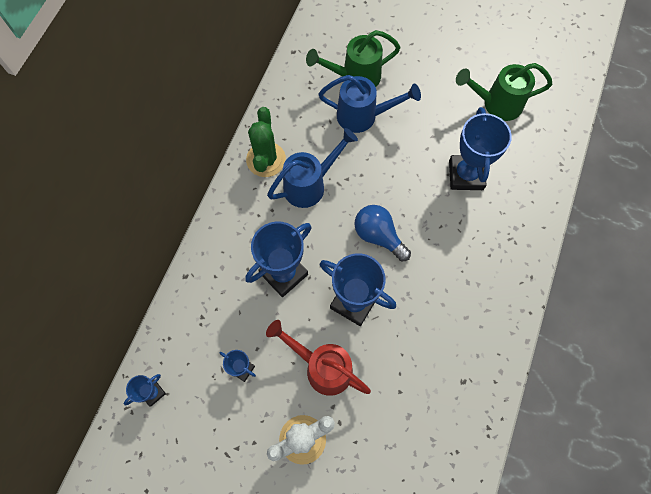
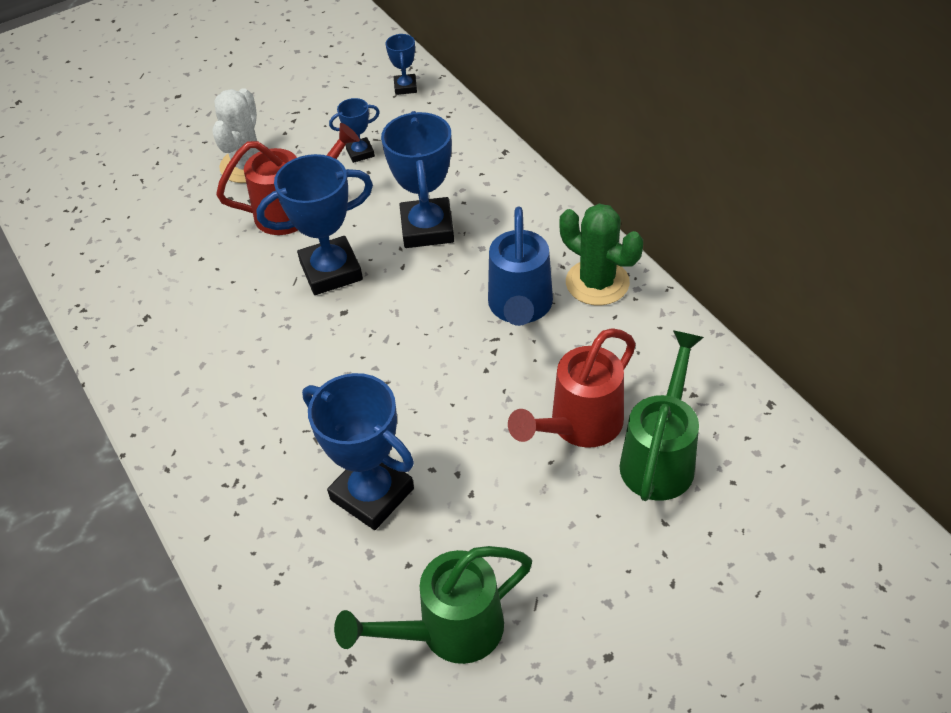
camera: 130 degrees right, 20 degrees down
blue watering can [318,75,421,133] -> red watering can [508,328,636,448]
blue light bulb [354,205,411,261] -> none
green watering can [456,63,552,121] -> green watering can turned 150 degrees counterclockwise [334,546,532,664]

